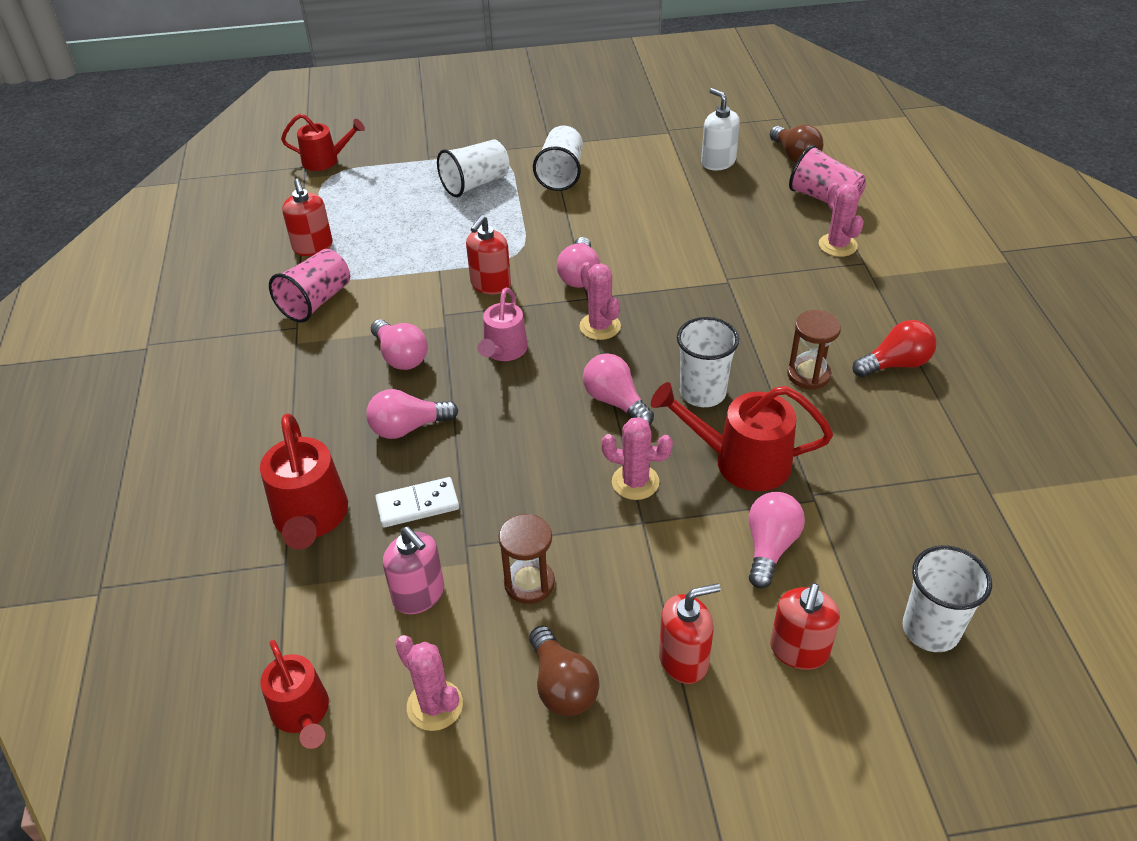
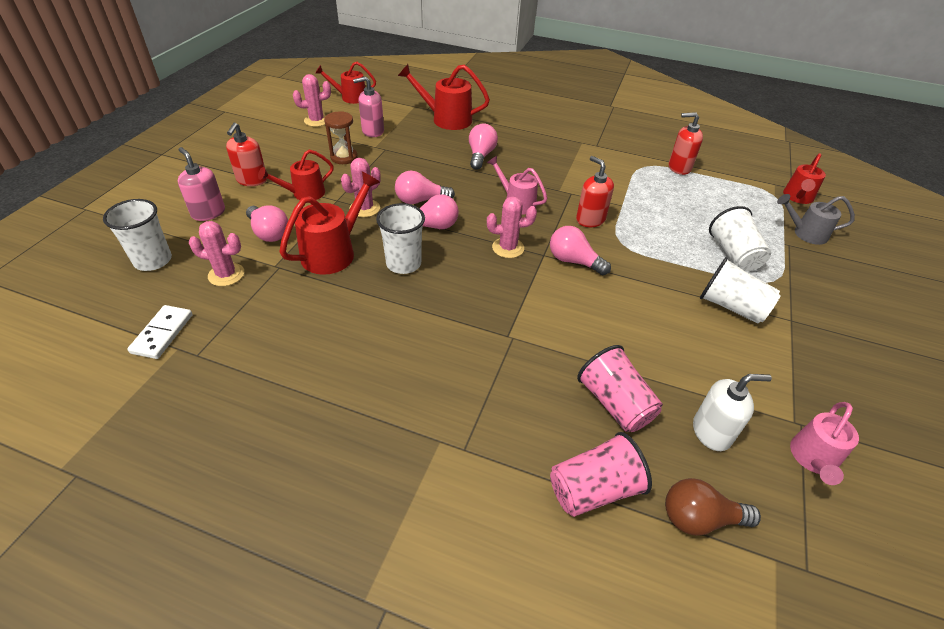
camera: 115 degrees right, 0 degrees up
pink cup [269,249,350,323] -> pink cup moved to [577,345,663,432]
pink light bulb [371,319,428,370] -> pink light bulb moved to [395,171,455,204]
white domino [375,477,459,527] -> white domino moved to [128,305,193,359]
brown light bulb [529,626,599,716] -> none
red soap dispenser [770,583,840,670] -> pink soap dispenser [178,147,225,221]
brown hourglass [787,310,841,390] -> none
pink cactus [819,182,864,257] -> pink cactus moved to [189,221,244,286]
red light bulb [852,320,937,378] -> none
none -> red watering can [258,149,334,200]
none -> grey watering can [777,194,855,245]
none -> pink watering can [790,402,859,485]

